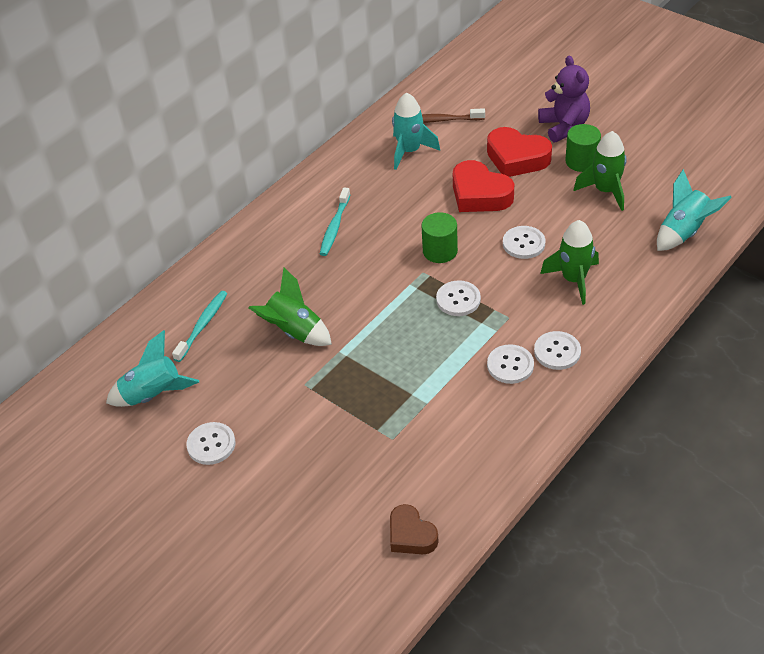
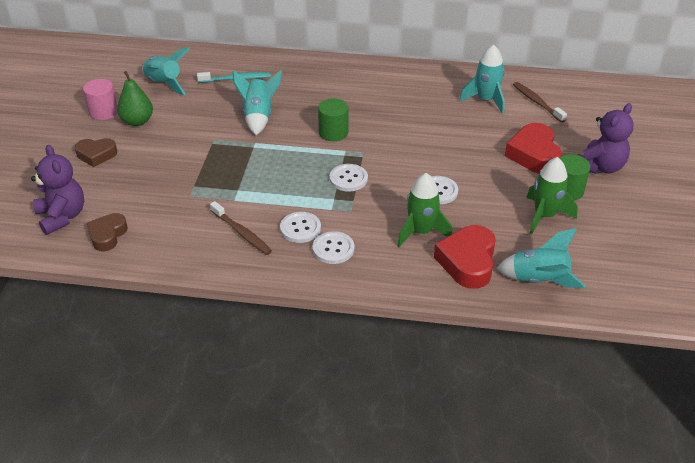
camera: 55 degrees right, 5 degrees down
white button [186,422,236,465] -> green pear [117,71,153,126]
green rocket [248,268,332,346] -> turquoise rocket [233,70,282,135]
turquoise toothbrush [320,187,350,256] -> none
green cylinder [422,212,458,263] -> green cylinder moved to [318,99,348,141]
red heart [453,160,514,212] -> red heart moved to [434,225,496,289]
none -> purple teddy bear [31,145,84,235]
none -> brown heart [75,138,117,167]
none -> pink cylinder [83,79,118,120]
none -> brown toothbrush [210,201,272,255]

